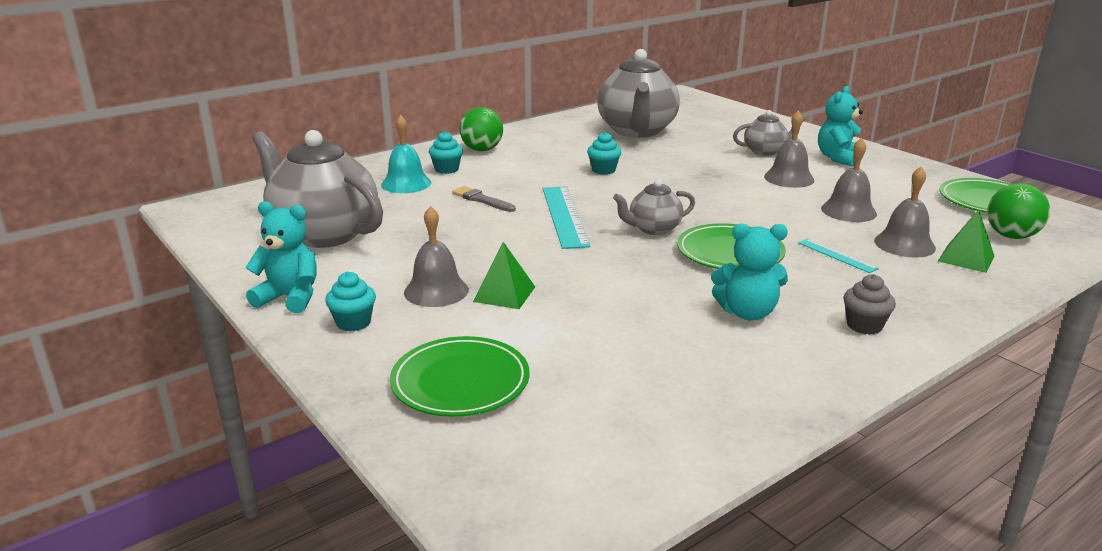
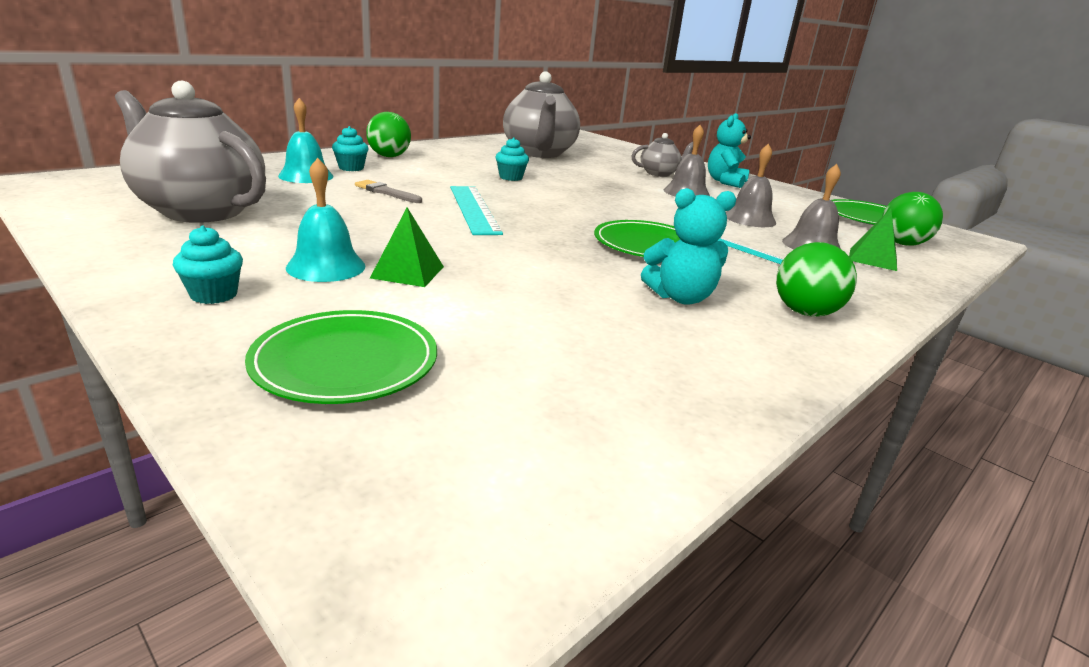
camera: 10 degrees left, 0 degrees up
turquoise teddy bear [245,201,316,313] -> none
grey bell [404,206,469,307] -> turquoise bell [286,158,366,282]
grey teapot [613,179,695,235] -> none
grey cupcake [843,274,896,335] -> green ball [776,242,857,317]

